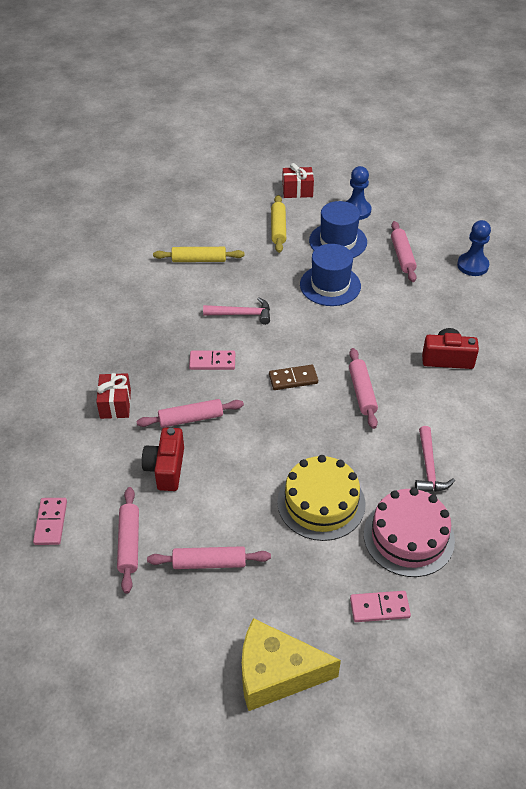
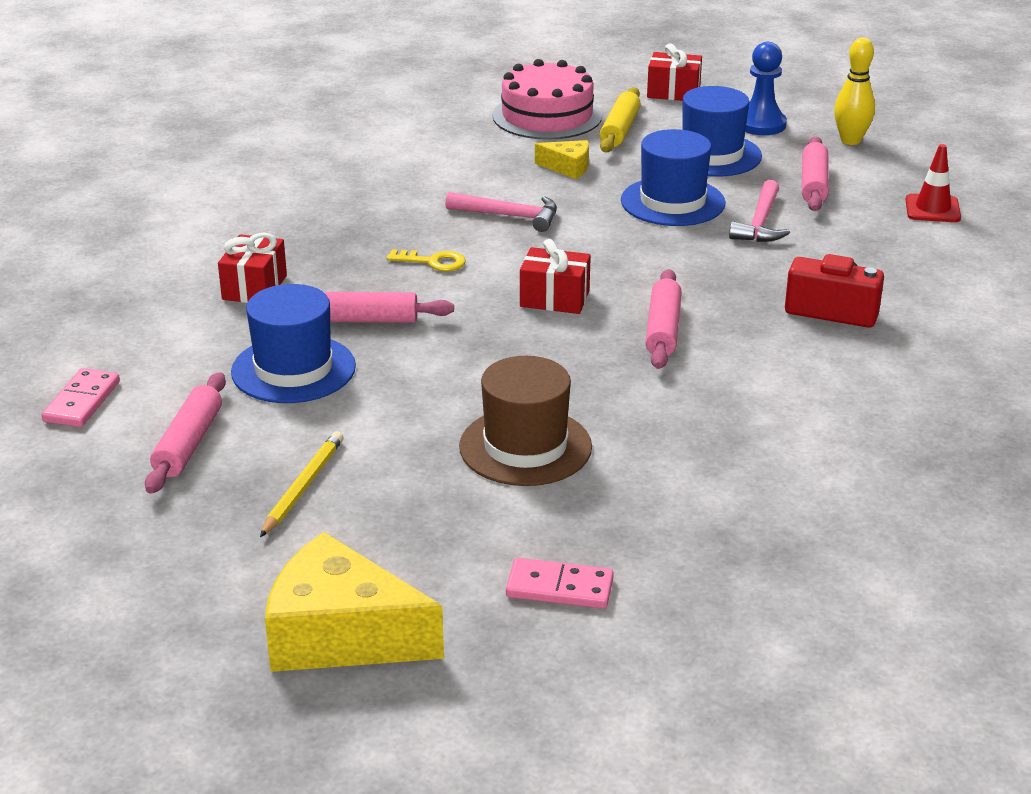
camera: 15 degrees right, 15 degrees down
red camera [142,427,184,491] -> blue hat [231,284,356,403]
pink rolling pin [147,546,271,569] -> yellow pencil [260,431,343,537]
yellow rolling pin [153,247,245,262] -> none
pink domino [189,351,235,370] -> yellow key [386,249,465,271]
brown domino [269,365,318,390] -> red gift [520,239,591,314]
yellow cake [277,455,366,541] -> brown hat [459,356,592,486]
pink cake [364,488,455,577] -> pink cake moved to [493,59,602,140]
pink hammer [415,426,455,492] -> pink hammer moved to [729,180,790,242]
blue pawn [457,220,491,276] -> red traffic cone [905,144,961,222]
none -> yellow cheese [535,140,589,179]
none -> yellow bowling pin [834,38,875,145]

